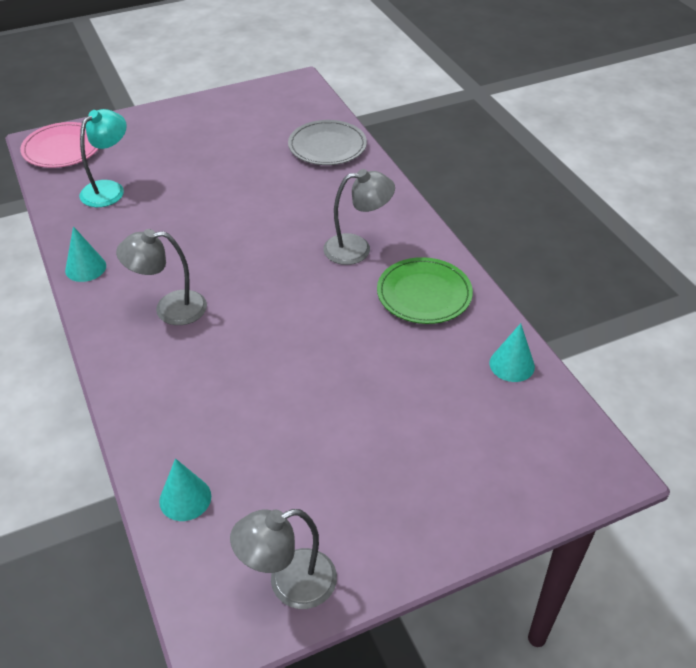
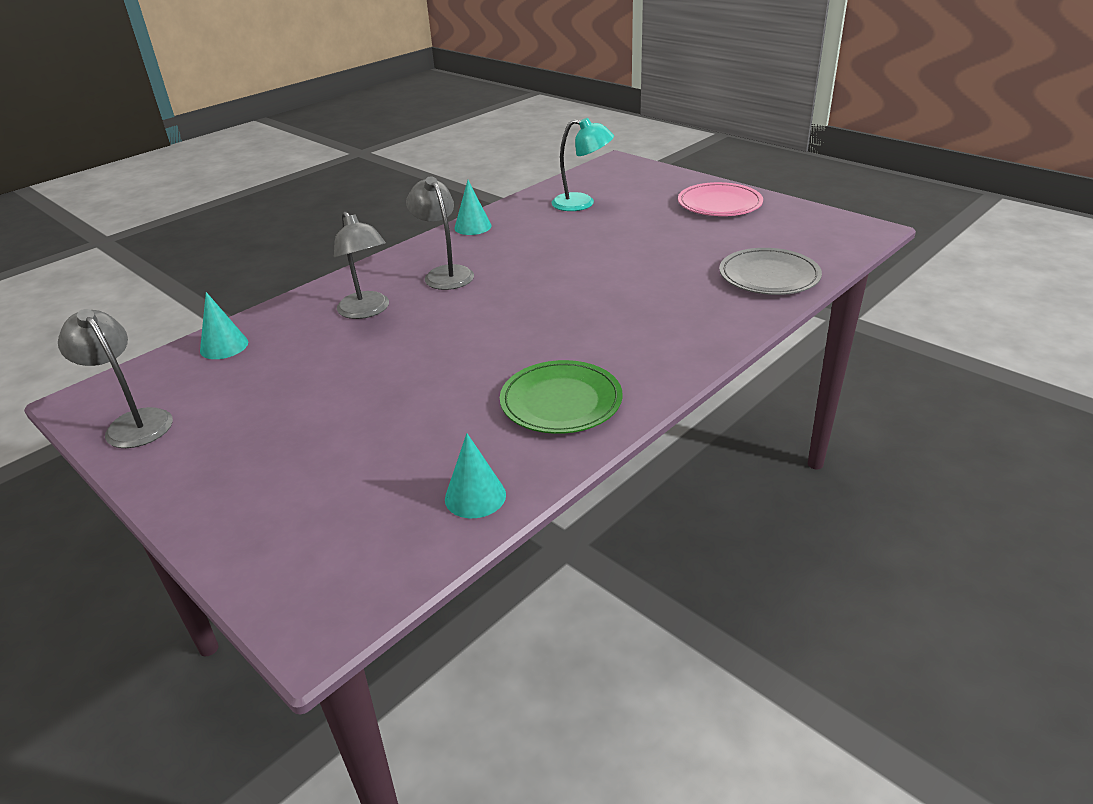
camera: 70 degrees right, 10 degrees down
pink plate [20,122,98,168] -> pink plate moved to [678,182,763,216]
grey lamp [323,169,395,265] -> grey lamp moved to [334,211,389,319]

